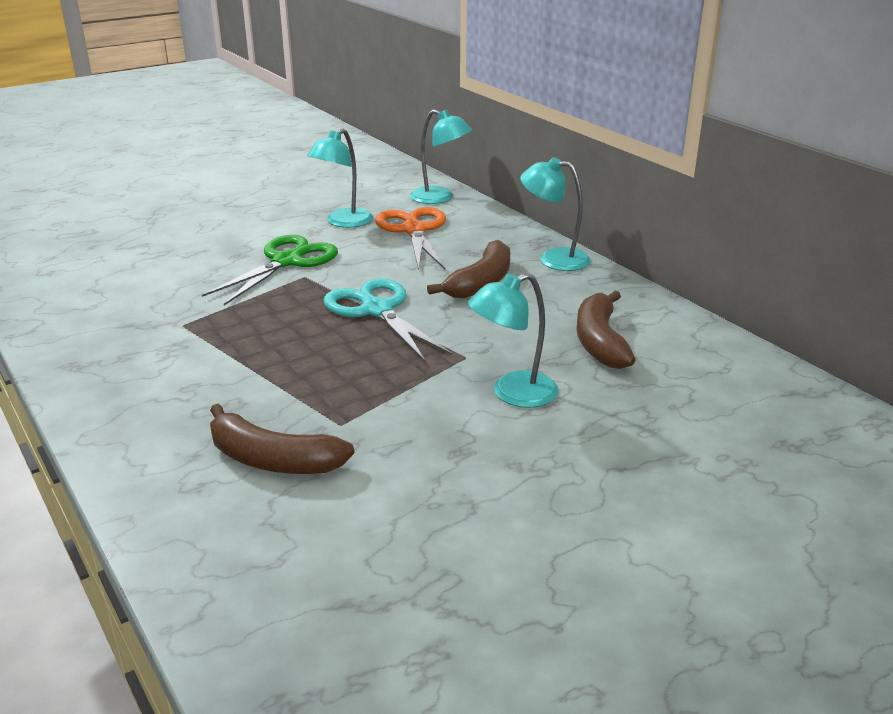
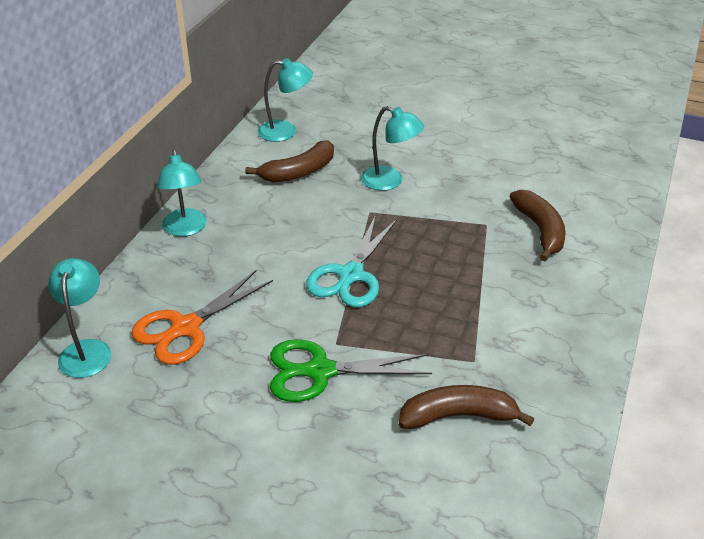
camera: 125 degrees left, 10 degrees up
turquoise lamp [307,129,373,228] -> turquoise lamp moved to [258,58,313,142]
brown banana [427,240,510,299] -> brown banana moved to [399,385,534,429]

